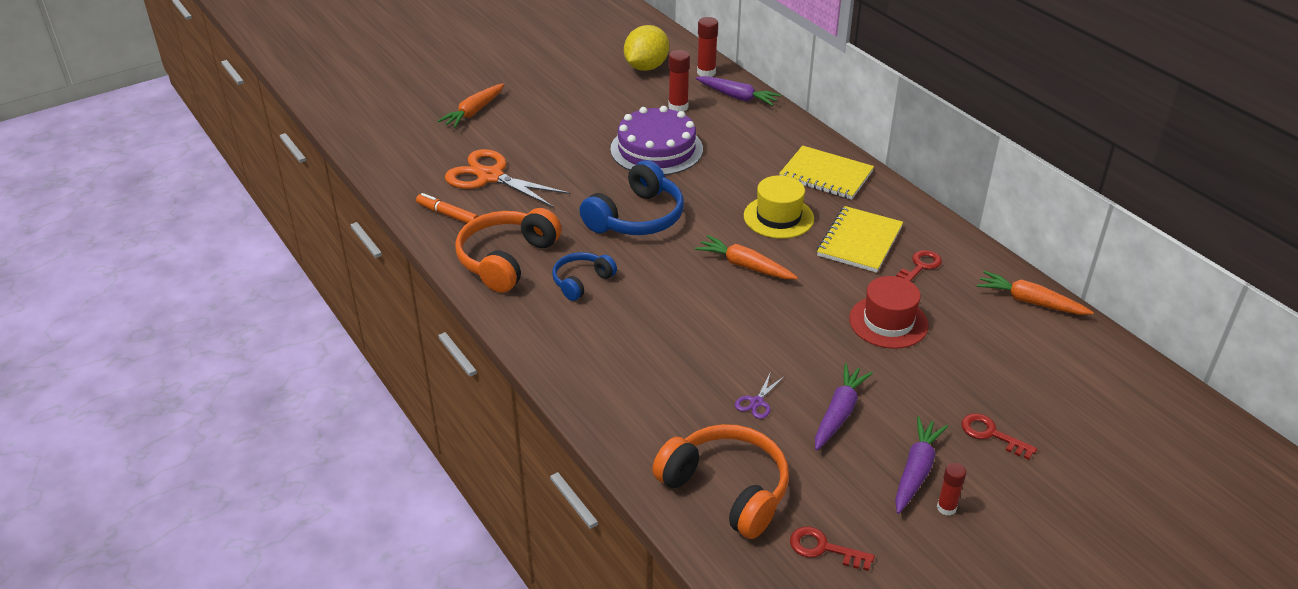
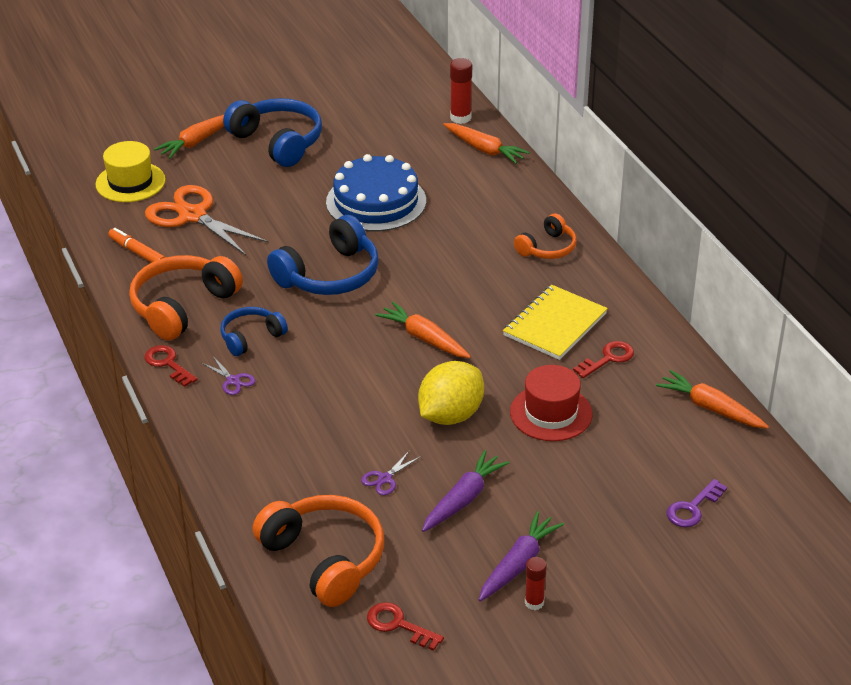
camera: 10 degrees right, 0 degrees up
purple cake [610,106,703,175] -> blue cake [326,154,426,231]
yellow lemon [624,25,669,71] -> yellow lemon moved to [418,361,484,425]
red glue stick [668,50,690,112] -> none
purple carrot [696,76,781,106] -> orange carrot [443,123,530,164]
yellow hat [744,175,814,239] -> yellow hat moved to [96,141,166,202]
yellow notebook [779,145,874,200] -> orange headphones [514,213,577,259]
red key [961,413,1037,460] -> red key moved to [145,345,198,387]
none -> purple scissors [202,356,255,395]
none -> blue headphones [223,98,322,167]
none -> purple key [666,479,727,527]

